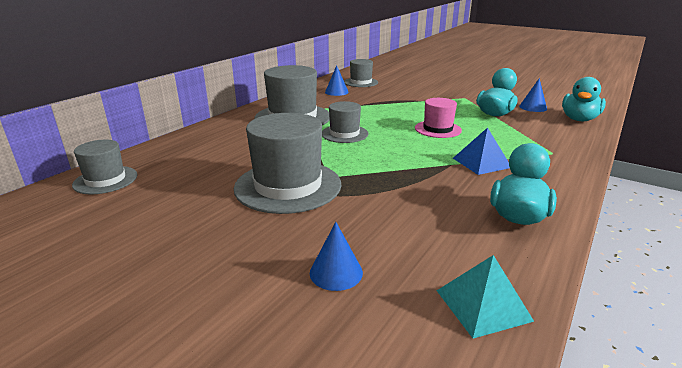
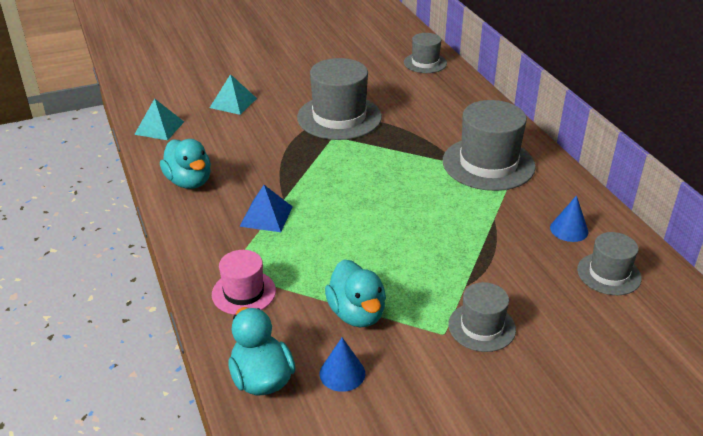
camera: 125 degrees right, 10 degrees up
blue cone [310,222,363,291] -> turquoise pyramid [210,74,257,115]
grey hat [322,101,368,143] -> grey hat moved to [448,282,516,352]
pink hat [415,98,462,138] -> pink hat moved to [212,250,276,315]

